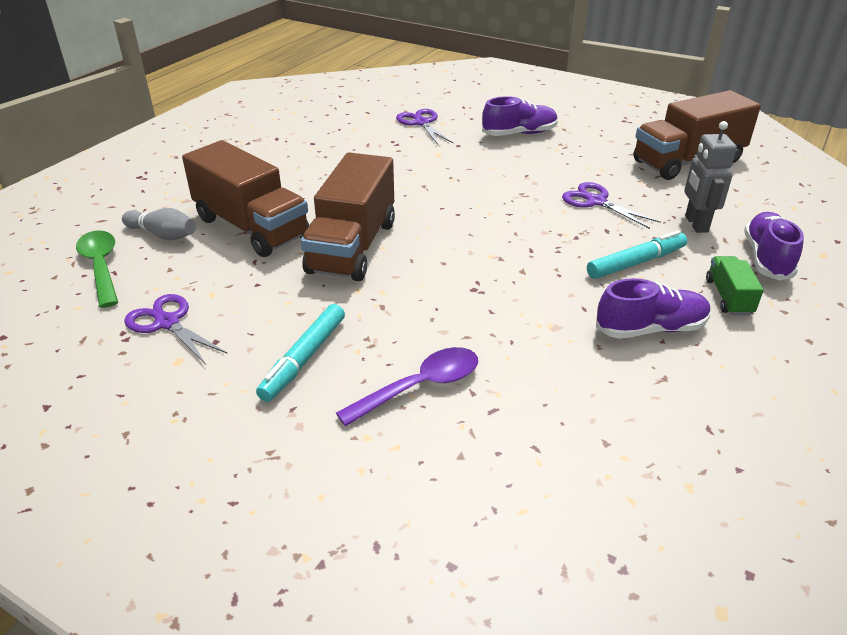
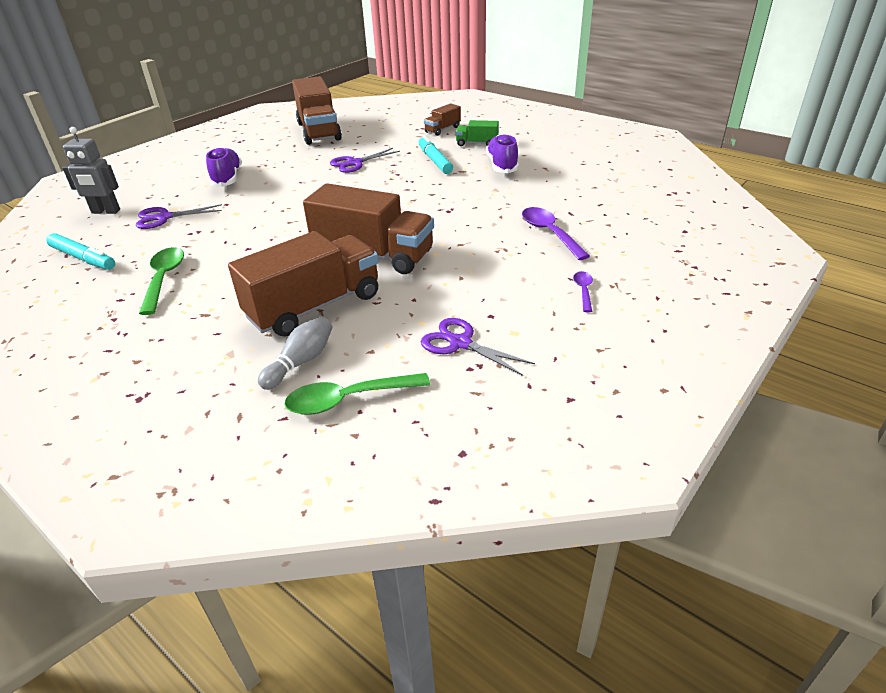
camera: 80 degrees left, 0 degrees up
purple scissors [124,294,228,365] -> purple scissors turned 75 degrees clockwise [421,318,535,376]
turquoise marker [256,304,345,402] -> turquoise marker moved to [46,233,115,270]
grey robot [684,121,737,233] -> grey robot moved to [62,127,120,214]
purple shoe [744,212,804,280] -> brown truck [424,103,461,136]
none -> green spoon [139,247,184,315]
none -> purple spoon [573,271,593,312]

